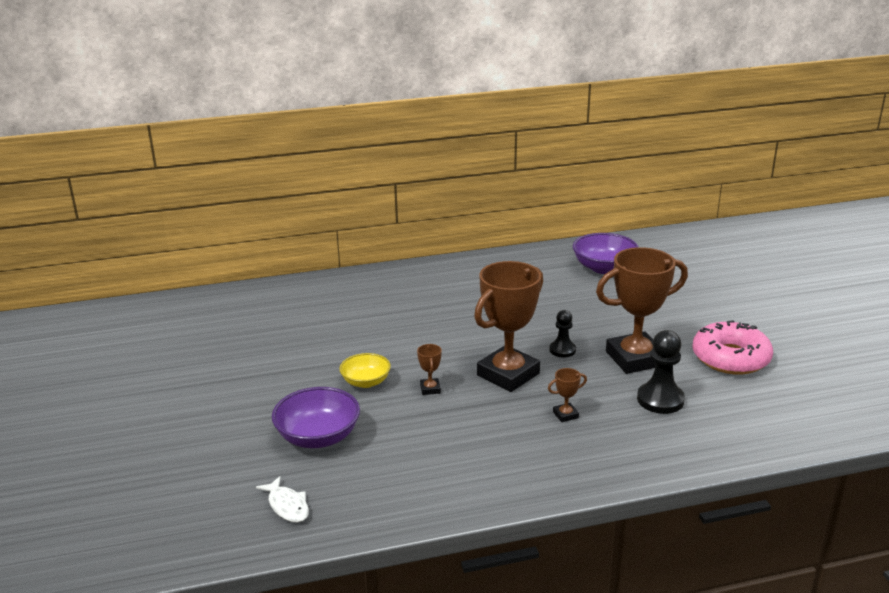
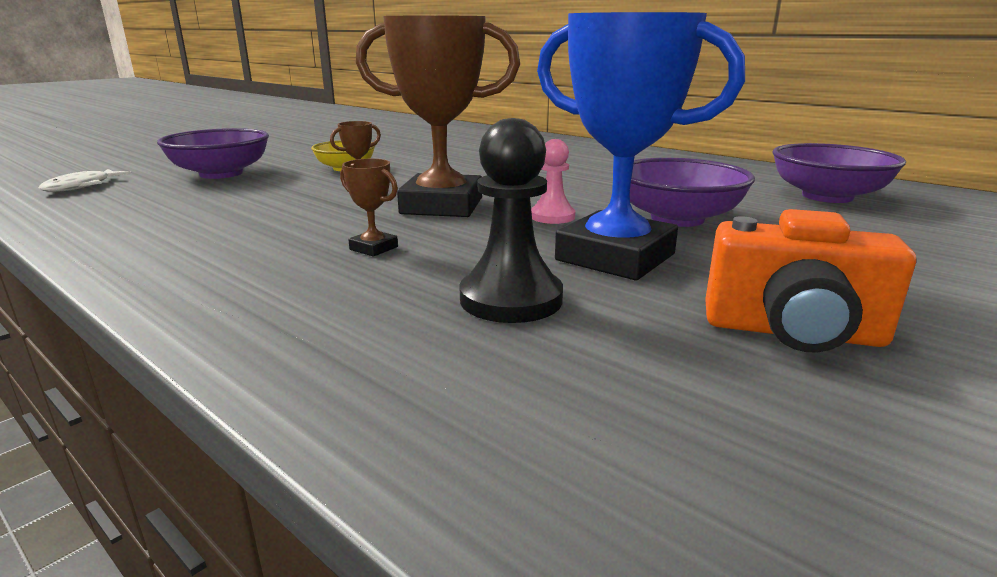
camera: 55 degrees right, 5 degrees down
black pawn [549,310,576,357] -> pink pawn [531,139,575,224]
brown trophy [596,247,688,374] -> blue trophy [537,12,745,280]
pink donut [692,320,773,375] -> orange camera [705,209,916,352]
none -> purple bowl [630,158,755,227]

